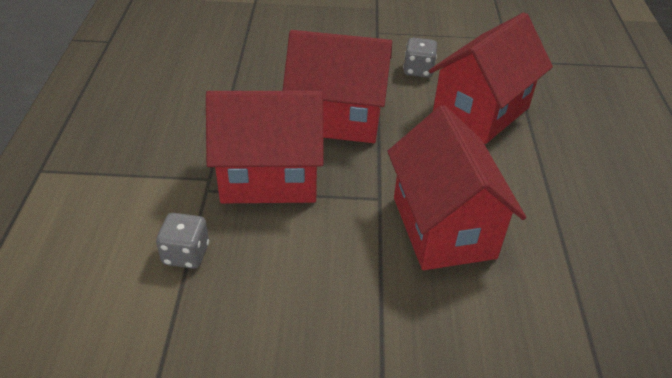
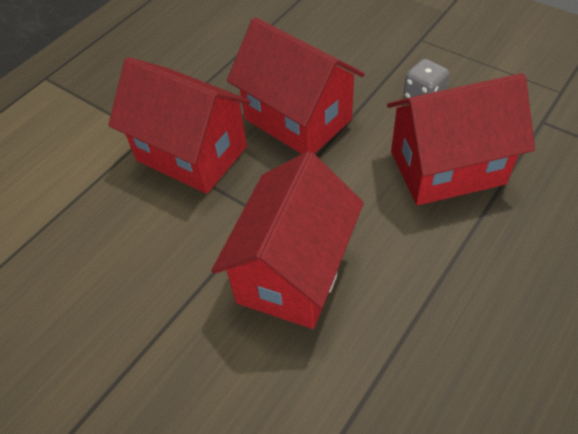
camera: 40 degrees right, 10 degrees up
grey dice [156,213,209,269] -> none

